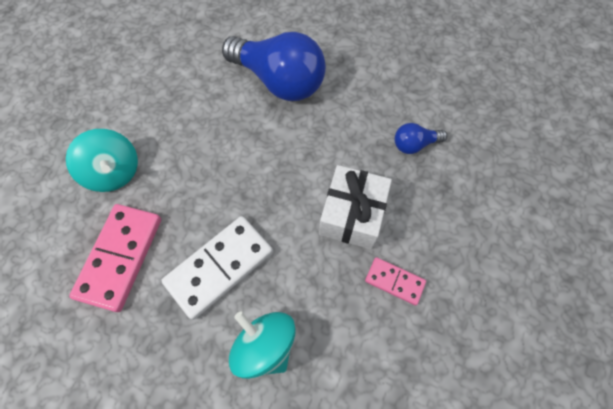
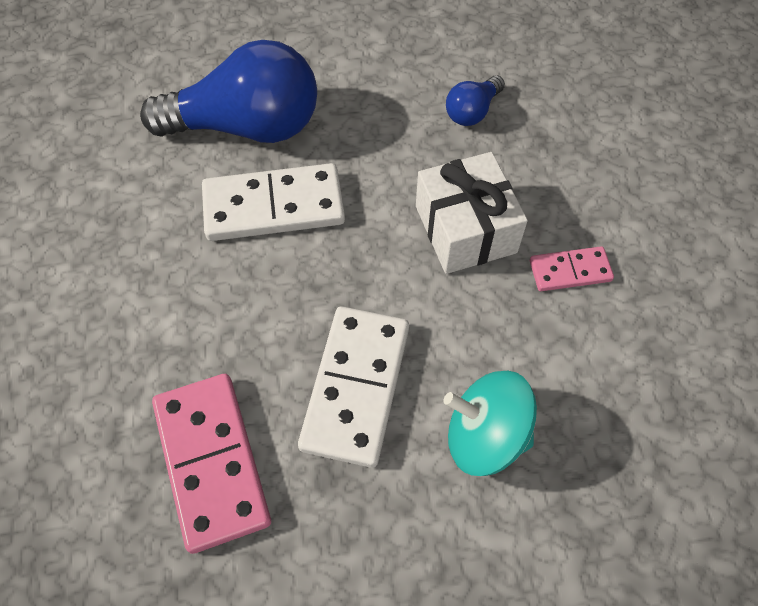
camera: 35 degrees left, 5 degrees down
turquoise spinning top [66,129,138,192] -> none
none -> white domino [202,163,345,241]

